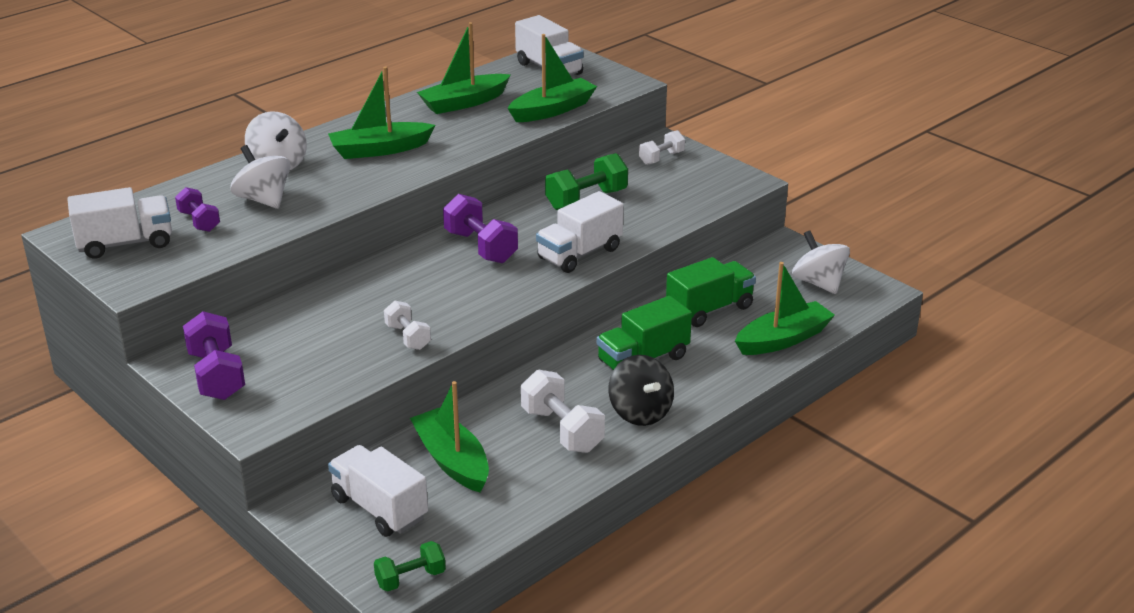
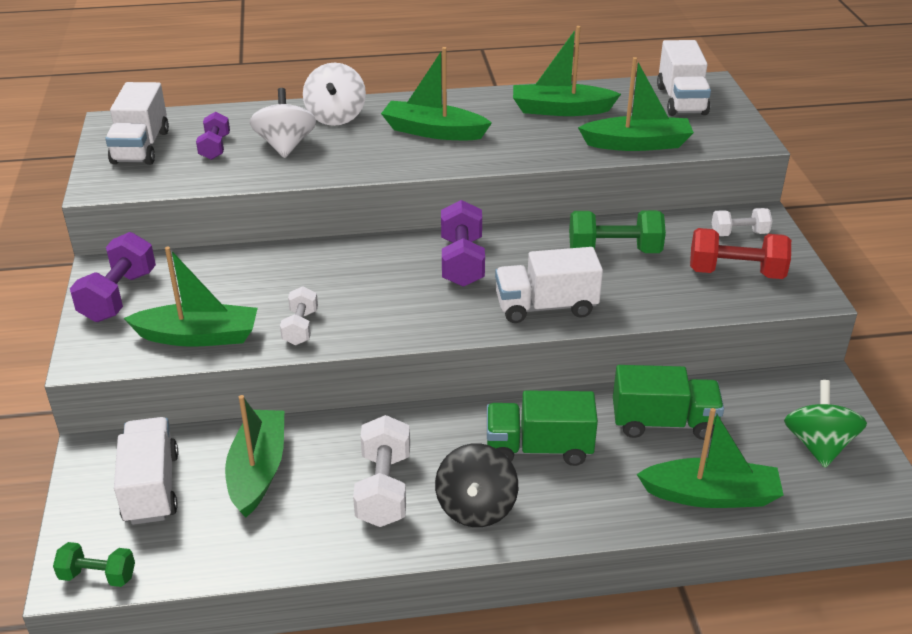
camera: 35 degrees right, 5 degrees up
white truck [67,187,172,259] -> white truck turned 75 degrees clockwise [105,82,169,165]
white spinning top [792,230,850,294] -> green spinning top [784,380,867,468]
none -> green boat [123,247,258,347]
none -> red dumbbell [690,228,791,279]

